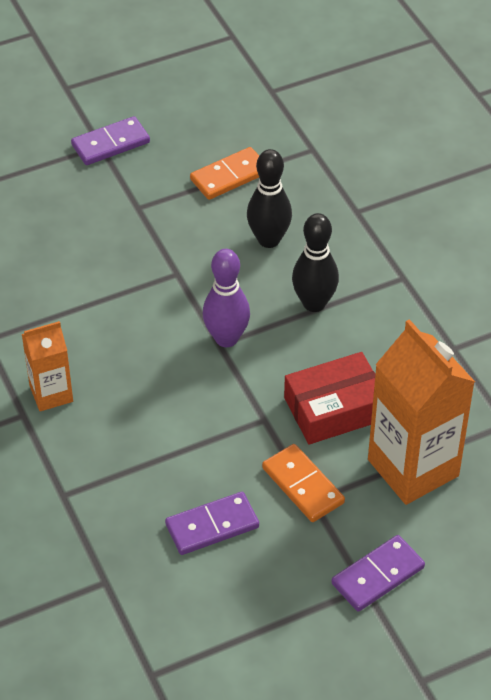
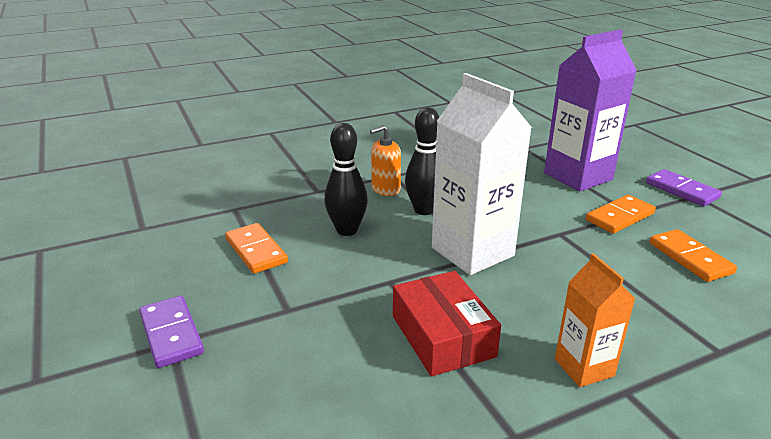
camera: 90 degrees left, 20 degrees down
purple domino [165,492,259,555] -> orange domino [649,229,737,282]
purple bowling pin [203,249,250,347] -> white carton [432,73,532,275]
red box [284,352,375,445] -> red box moved to [393,271,501,377]
orange carton [368,319,475,505] -> purple carton [544,29,637,192]
none -> orange soap dispenser [370,125,401,196]

